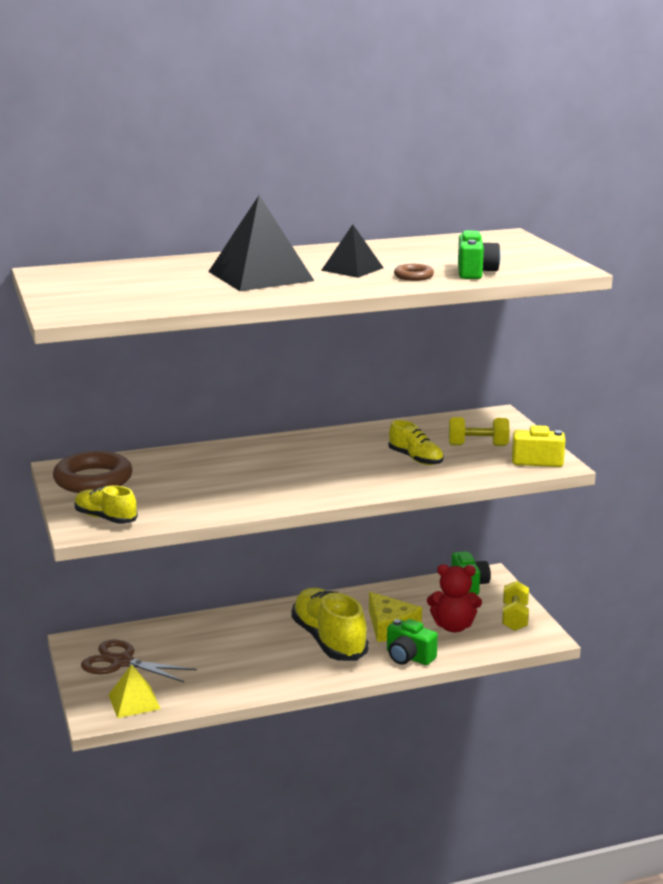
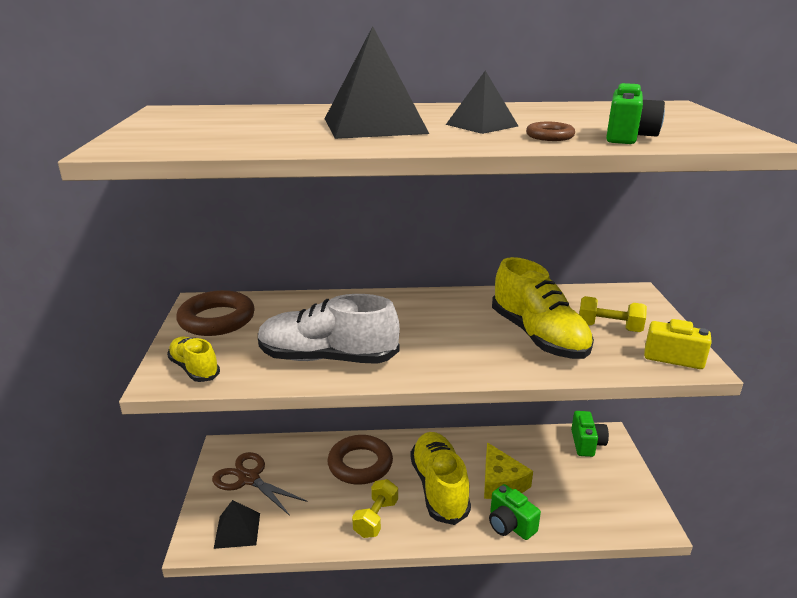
camera: 15 degrees right, 5 degrees up
yellow pyramid [109,664,160,718] -> black pyramid [214,500,260,549]
yellow shoe [388,420,444,465] -> yellow shoe [492,257,594,359], size x1.84
red teddy bear [427,564,482,632] -> none
yellow dumbbell [502,581,529,631] -> yellow dumbbell moved to [352,479,398,538]
none -> white shoe [258,294,400,364]
none -> brown ring [327,435,393,485]

